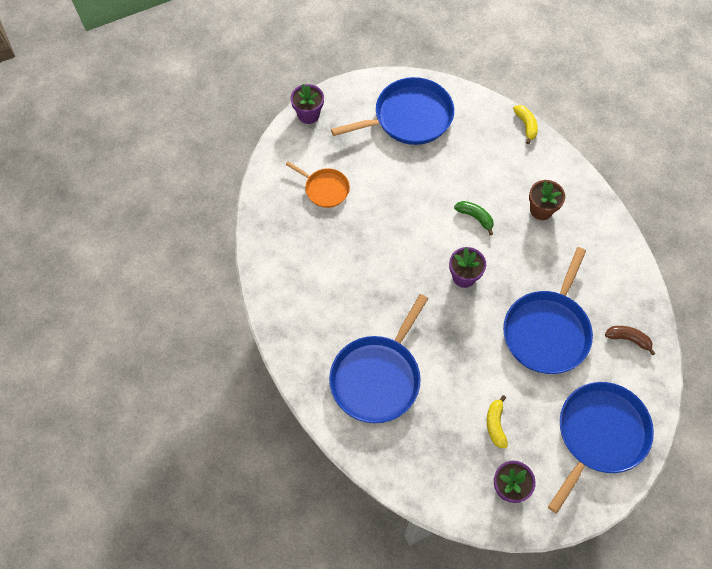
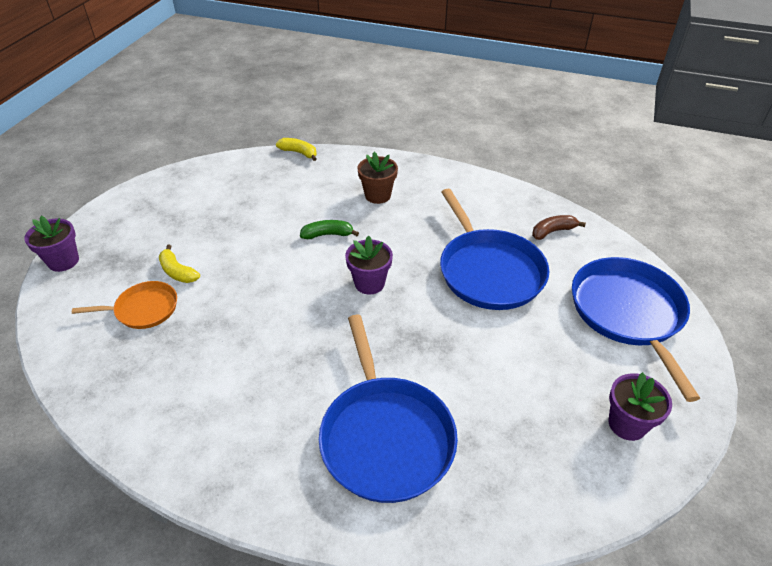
camera: 45 degrees left, 20 degrees down
blue pan [331,77,454,145] -> none
yellow banana [487,395,508,448] -> yellow banana moved to [159,245,200,283]

